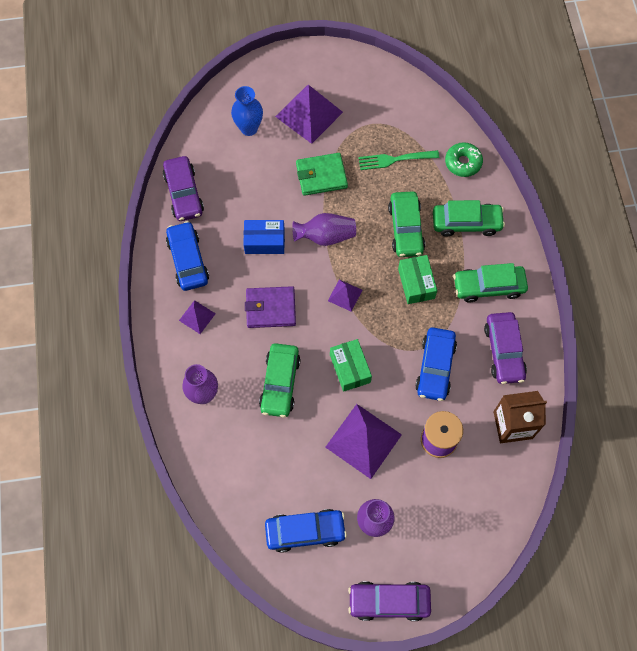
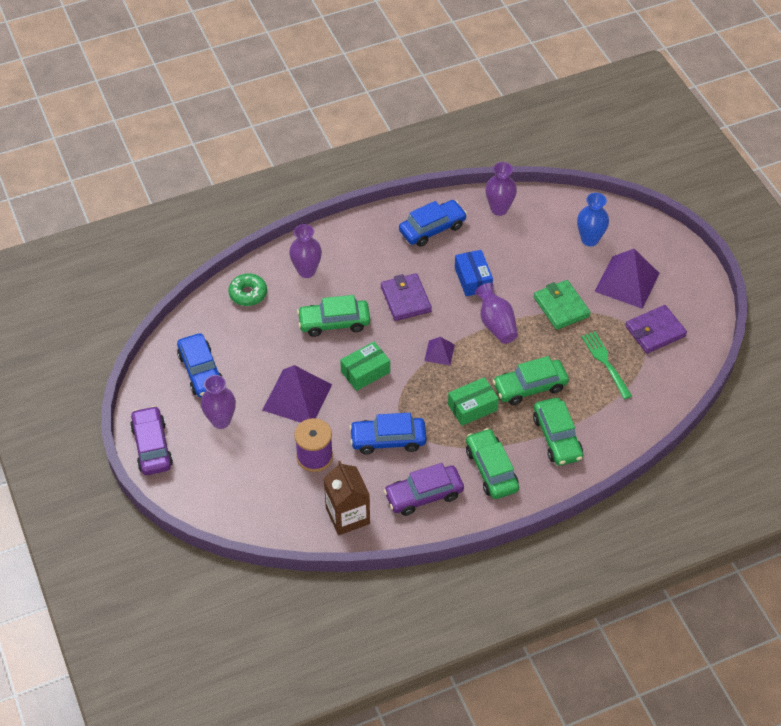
camera: 75 degrees right, 15 degrees down
purple car [163,156,204,221] -> purple vase [485,162,517,216]
purple pyramid [179,300,216,334] -> none
green donut [445,142,483,177] -> green donut moved to [228,273,267,306]
none -> purple wallet [625,305,687,353]

